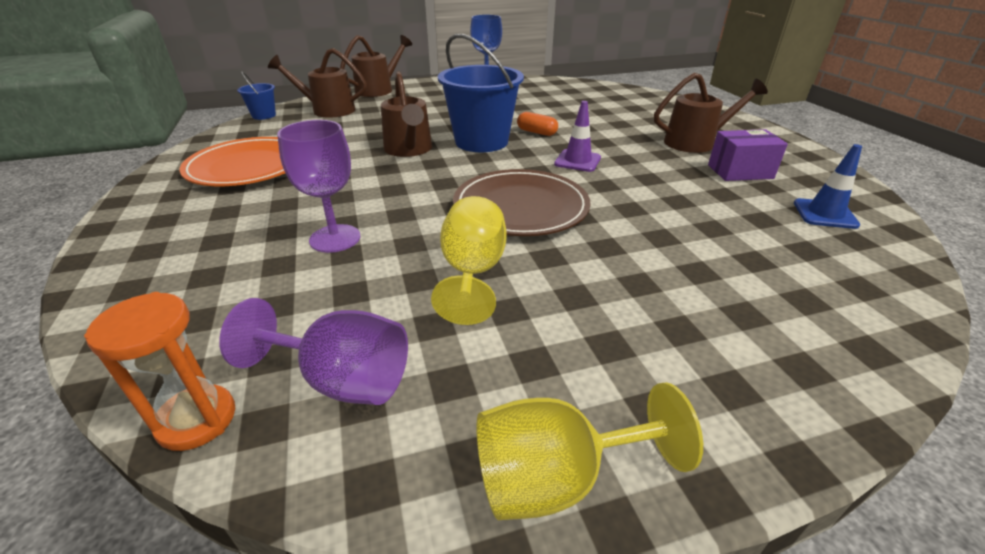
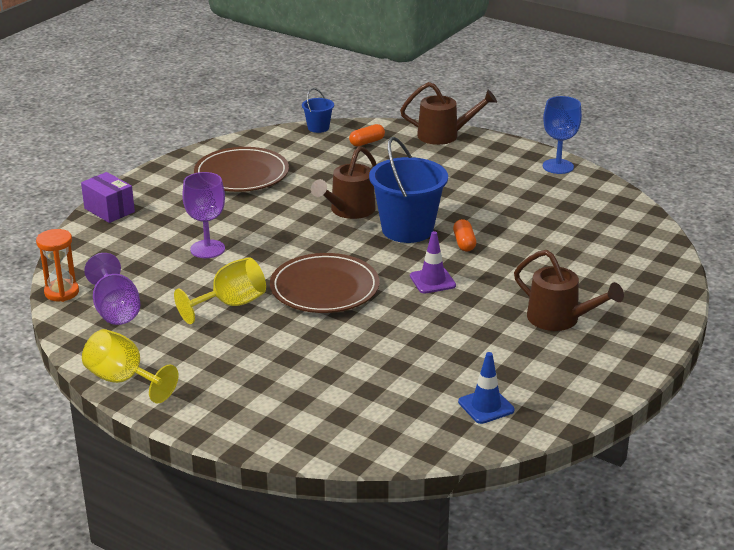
camera: 50 degrees right, 5 degrees down
orange plate [180,137,285,186] -> brown plate [194,147,289,192]
brown watering can [268,48,367,118] -> orange capsule [349,124,385,146]
purple box [708,129,788,181] -> purple box moved to [81,172,135,223]

